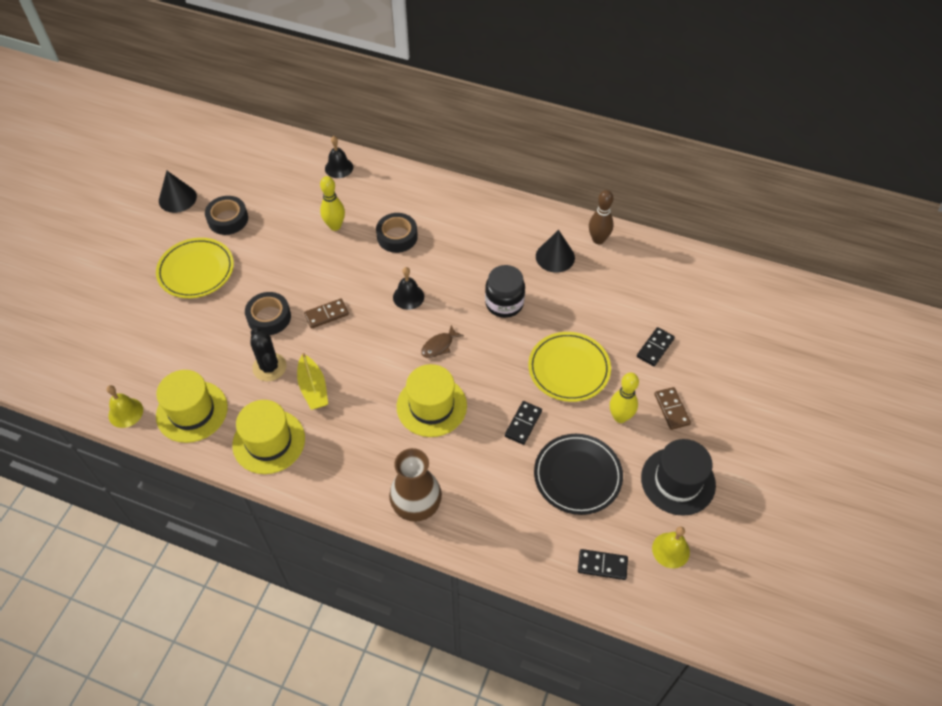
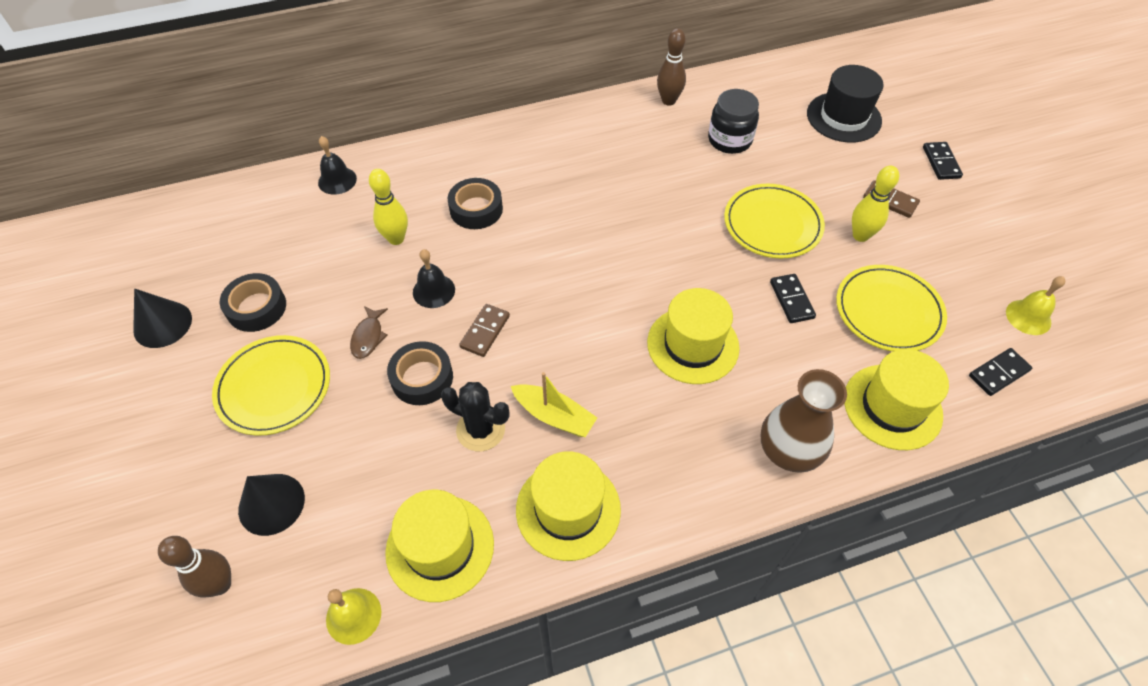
camera: 40 degrees left, 0 degrees up
black bell [393,267,424,310] -> black bell moved to [413,249,455,308]
brown fish [421,325,464,358] -> brown fish moved to [350,306,388,359]
black jar [485,265,525,318] -> black jar moved to [708,89,759,154]
black plate [534,434,623,515] -> yellow plate [836,265,947,352]
black cone [536,230,575,273] -> black cone moved to [238,474,305,536]
black domino [637,327,675,366] -> black domino moved to [923,142,963,180]
black hat [641,439,716,516] -> black hat moved to [807,65,884,143]
none -> brown bowling pin [158,536,231,598]
none -> yellow hat [844,349,949,450]

